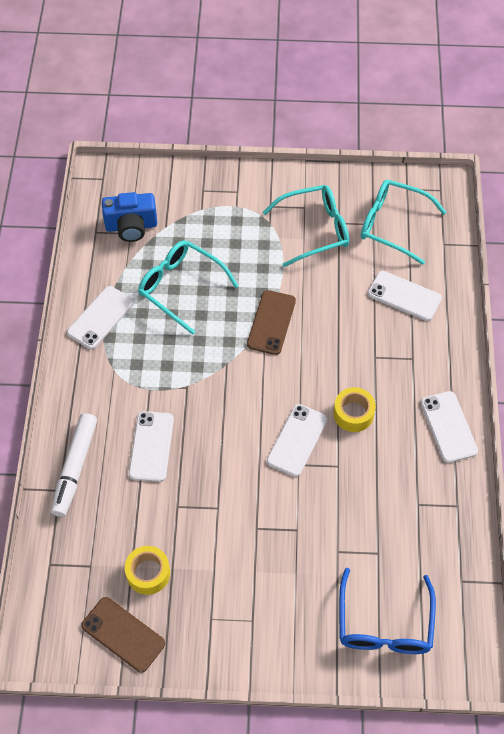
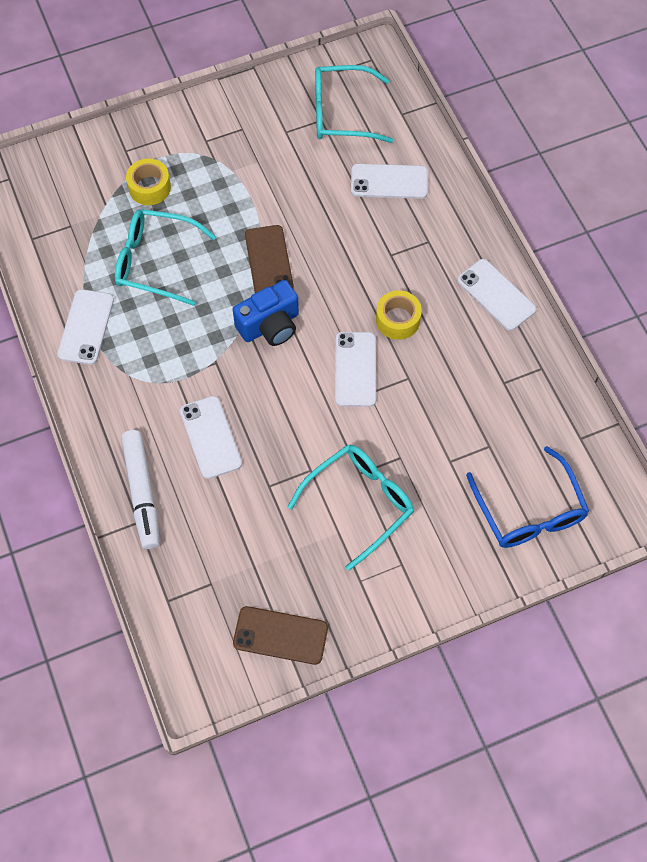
camera: 25 degrees left, 5 degrees up
blue camera [102,192,157,242] -> blue camera moved to [233,280,299,346]
yellow tape [125,546,170,595] -> yellow tape moved to [126,159,171,205]
turquoise glasses [262,185,349,267] -> turquoise glasses moved to [288,445,414,571]

